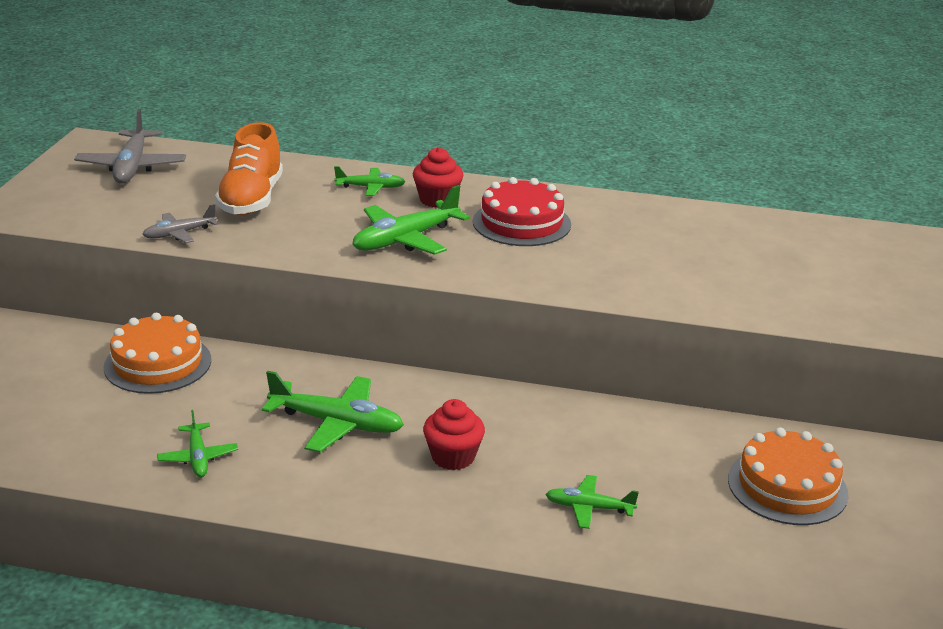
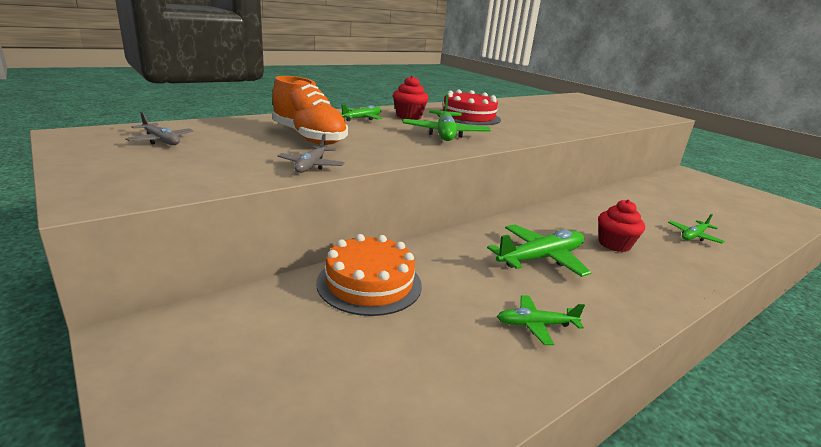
camera: 50 degrees left, 5 degrees down
grey plane [74,109,186,184] -> grey plane [125,112,193,145], size x0.58
green plane [157,410,238,477] -> green plane turned 150 degrees clockwise [497,295,585,345]
orange cake [728,427,848,525] -> none

